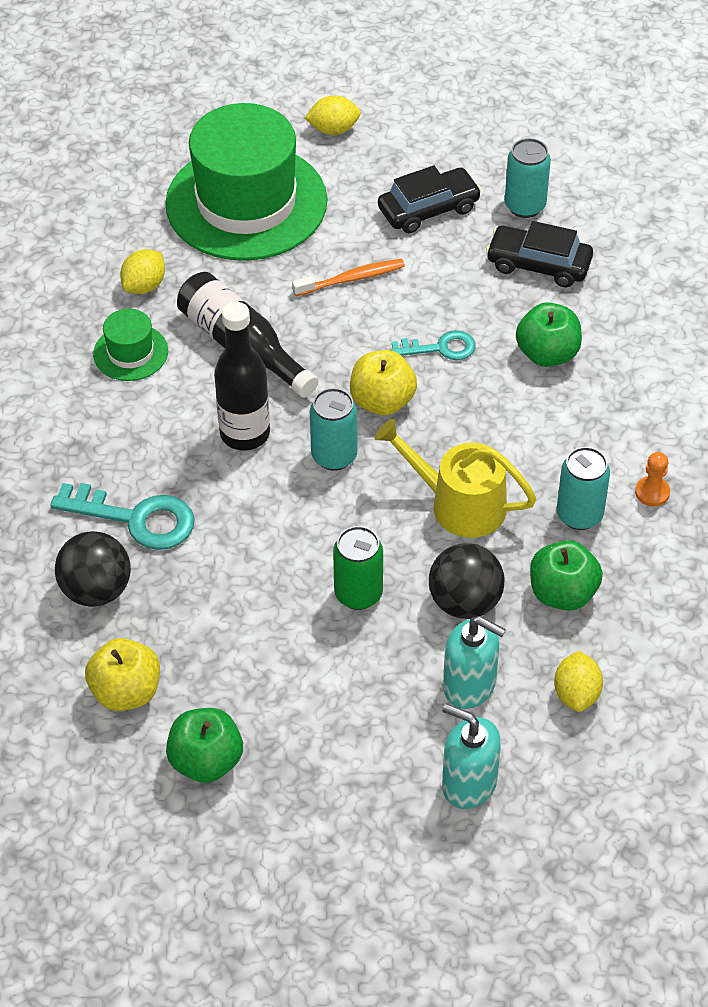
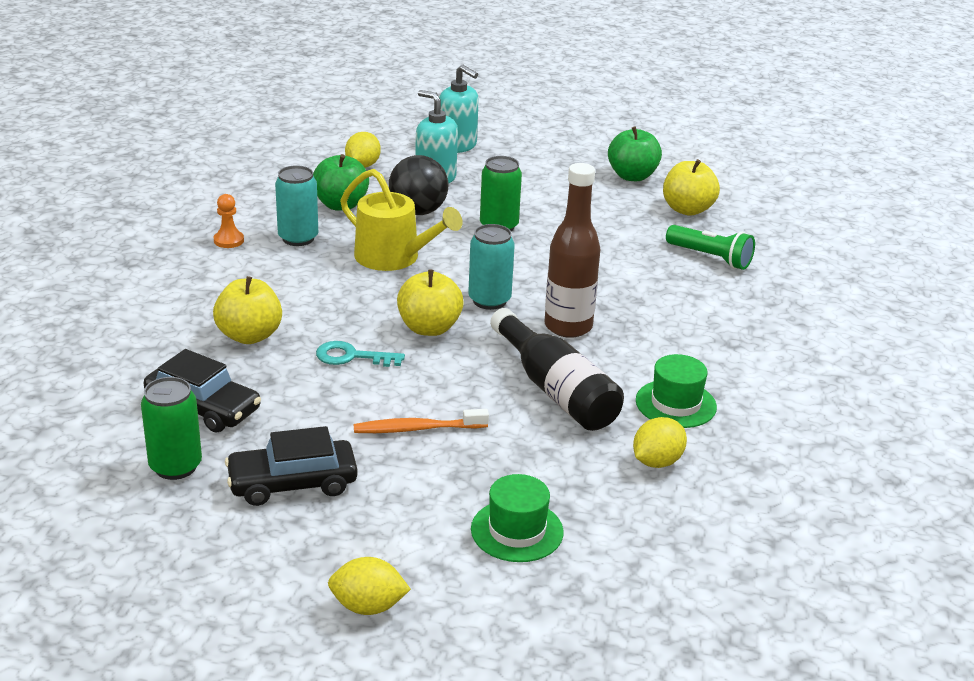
camera: 170 degrees left, 20 degrees down
turquoise key [50,483,195,550] -> none
black ball [55,531,131,607] -> green flashlight [666,225,755,270]
green hat [165,103,328,261] -> green hat [471,474,564,562], size x0.44
black bottle [214,302,270,450] -> brown bottle [545,163,600,338]
turquoise can [505,138,551,218] -> green can [141,377,202,480]
green apple [516,302,582,367] -> yellow apple [213,276,282,344]

